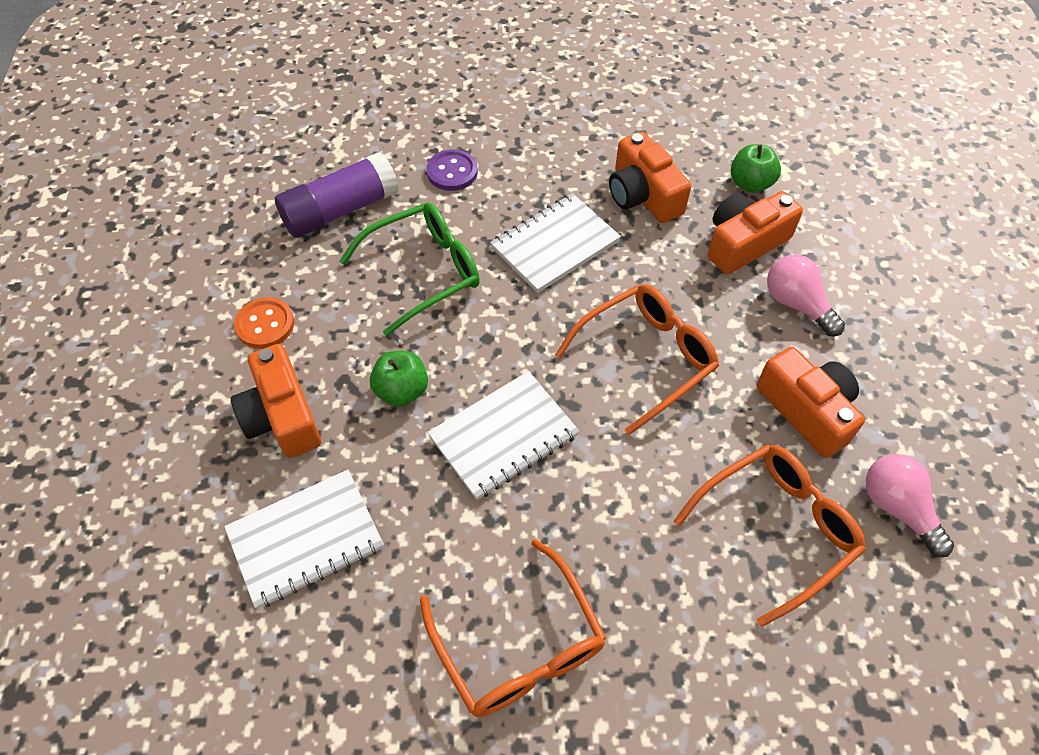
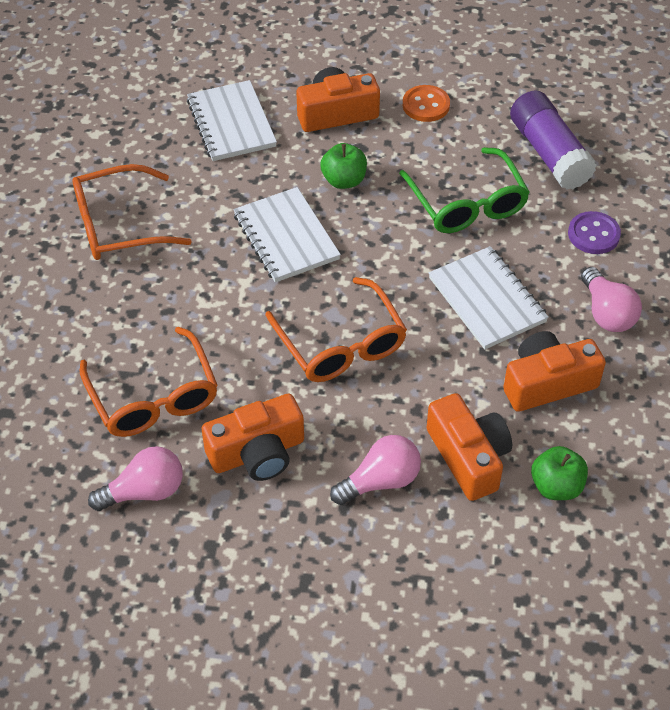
camera: 100 degrees right, 5 degrees down
none -> pink light bulb [581,267,642,332]

